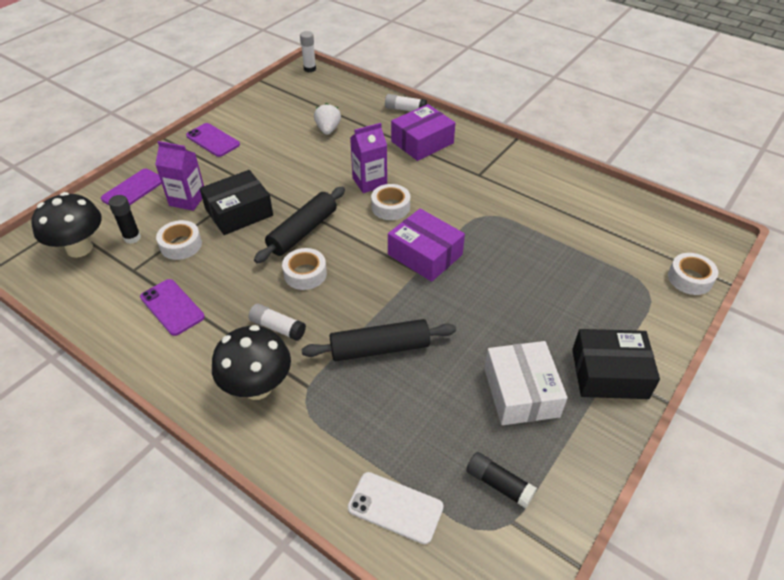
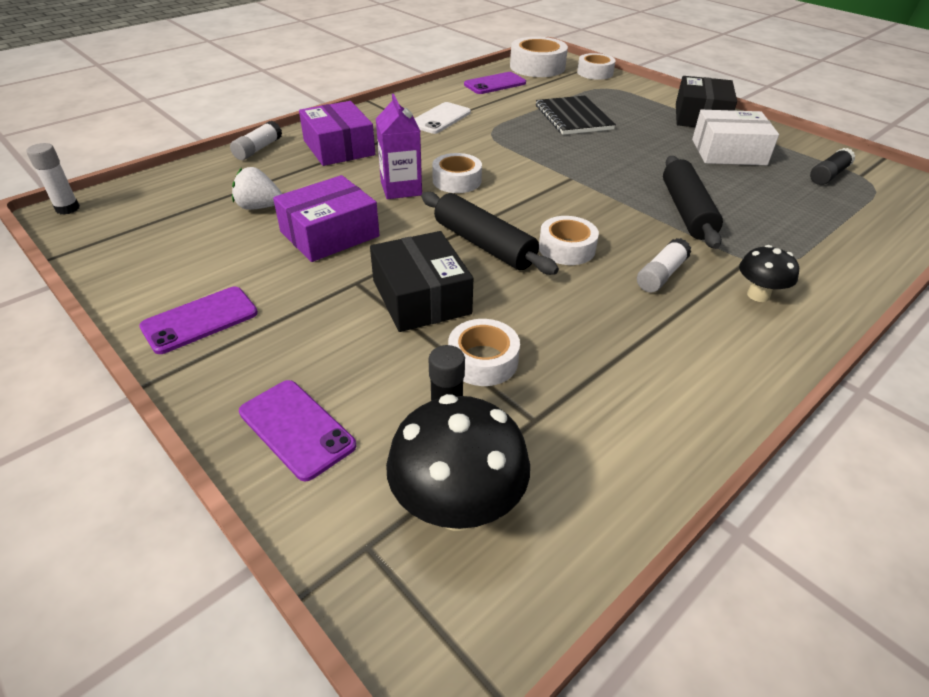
camera: 80 degrees left, 5 degrees down
purple phone [140,279,205,336] -> purple phone moved to [464,72,526,94]
purple carton [155,141,204,211] -> none
black mushroom [212,325,291,400] -> black mushroom [739,245,799,302], size x0.58
white phone [348,472,443,544] -> white phone moved to [414,102,471,134]
purple box [388,209,465,282] -> purple box moved to [273,175,379,262]
none -> white tape [510,37,568,77]
none -> black notebook [536,96,616,135]

